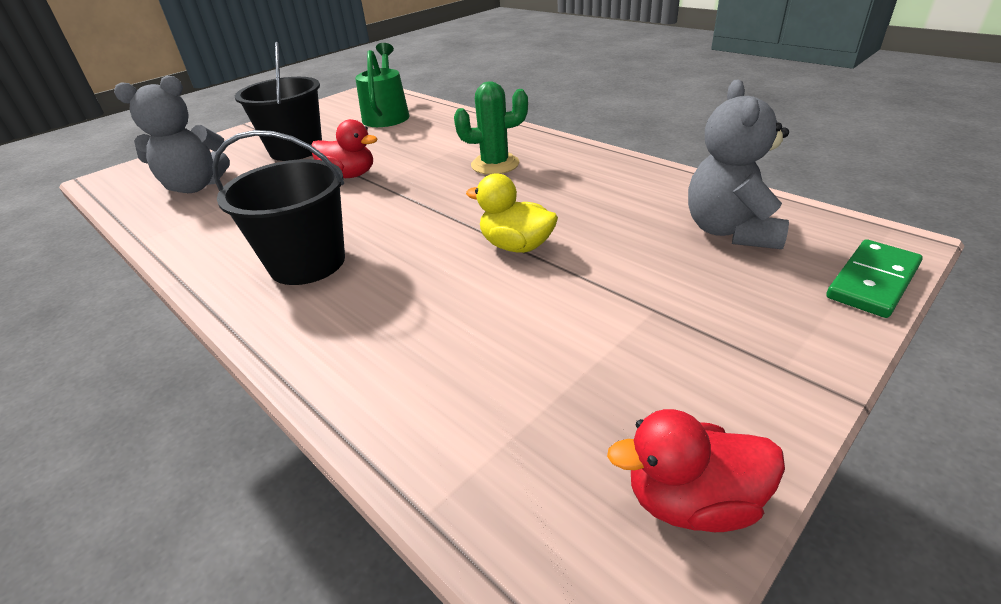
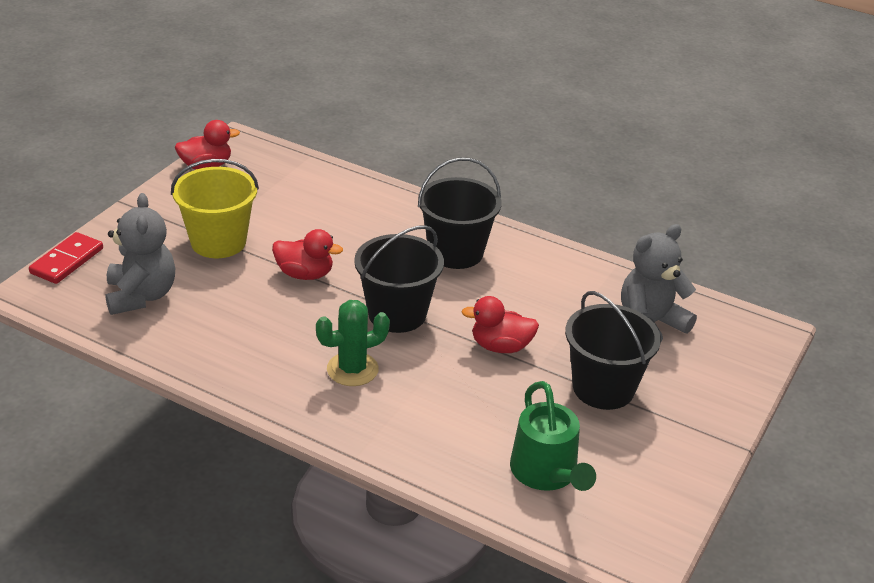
camera: 160 degrees right, 0 degrees up
yellow duck [466,173,558,253] -> red duck [272,229,343,280]
green domino [826,239,923,318] -> red domino [29,232,103,284]
none -> yellow bucket [171,159,259,258]
none -> black bucket [354,225,444,333]

